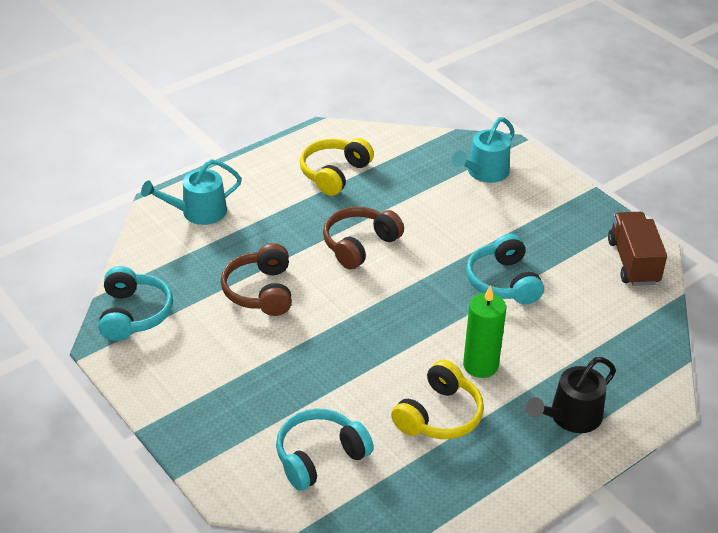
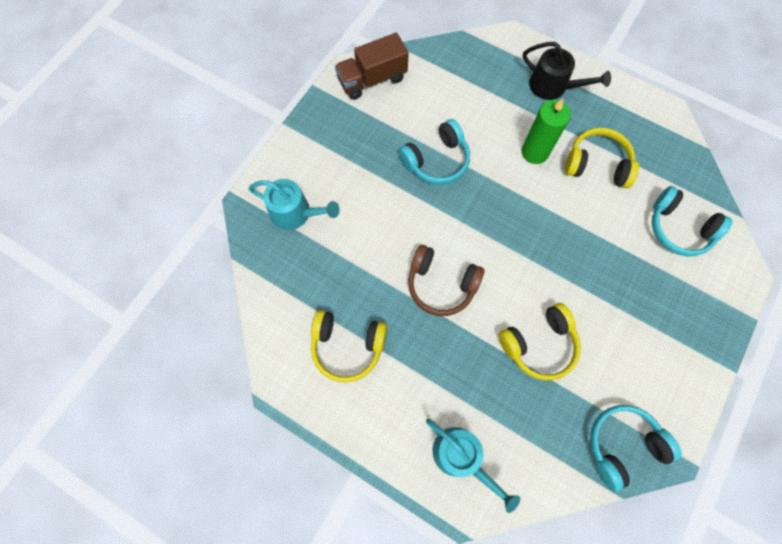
camera: 110 degrees left, 30 degrees up
brown headphones [221,243,292,316] -> yellow headphones [498,303,581,380]

